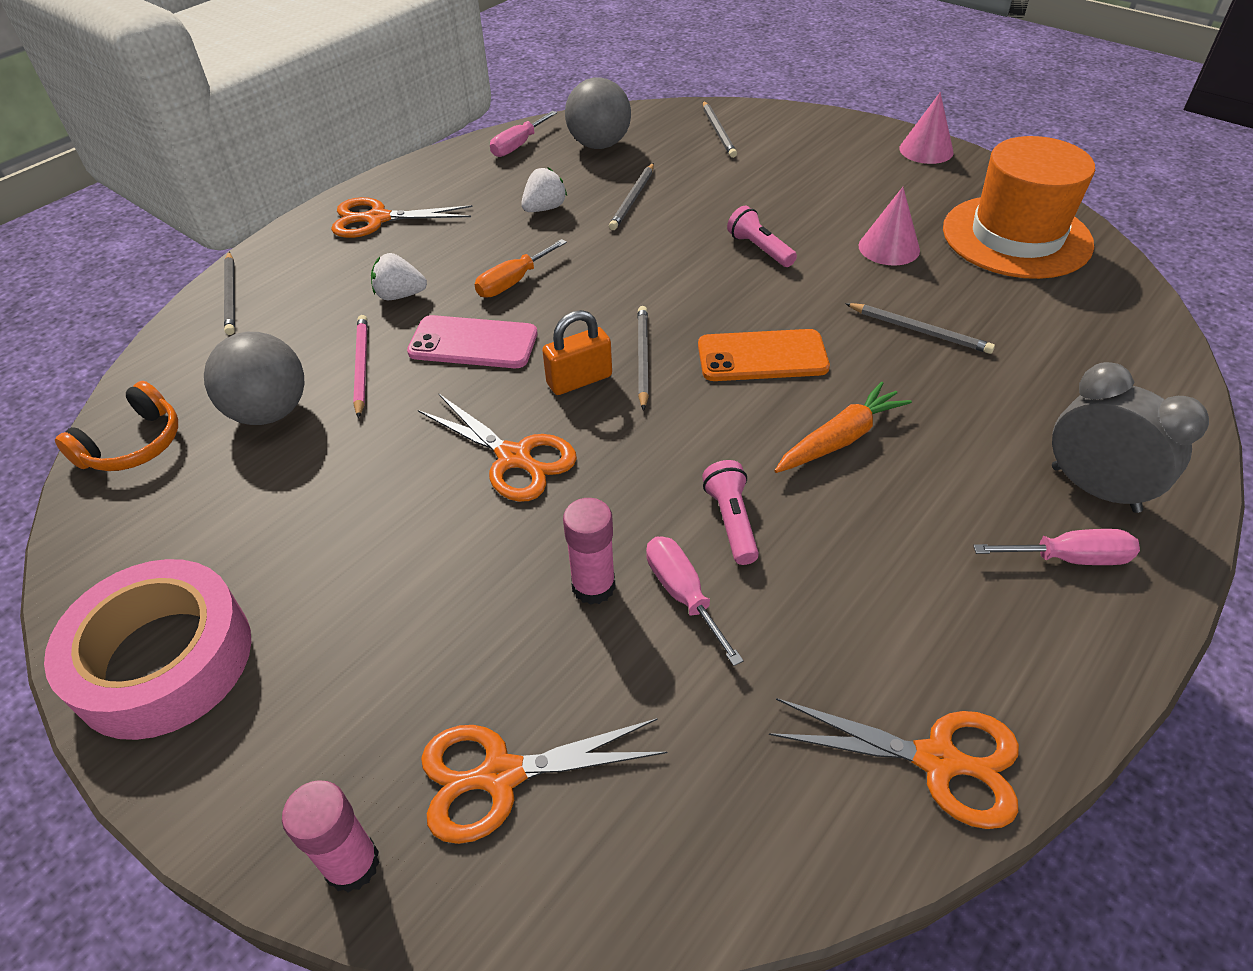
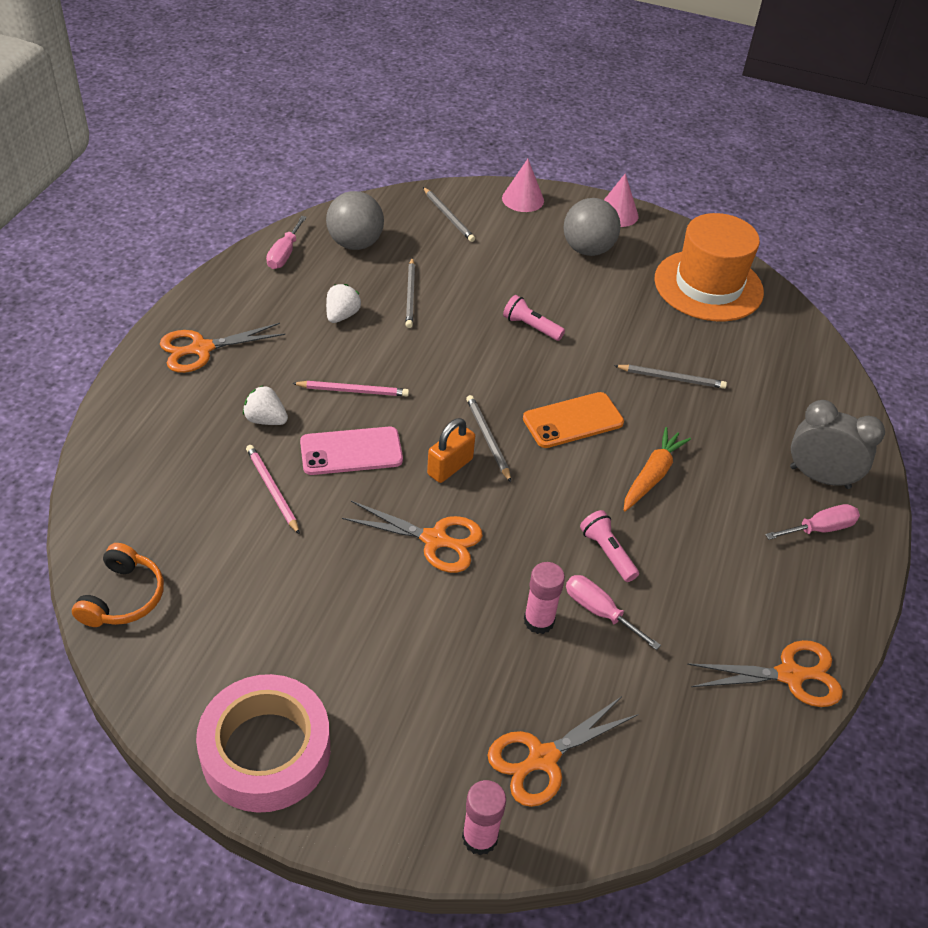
camera: 25 degrees left, 0 degrees up
grey ball [204,332,304,425] -> grey ball moved to [564,198,621,256]
grey pencil [224,252,235,335] -> none
white strawberry [371,253,427,300] -> white strawberry turned 45 degrees clockwise [243,386,288,425]
orange screwdriver [475,239,567,298] -> pink pencil [292,381,409,396]
pink cone [859,187,920,266] -> pink cone moved to [502,159,544,212]

